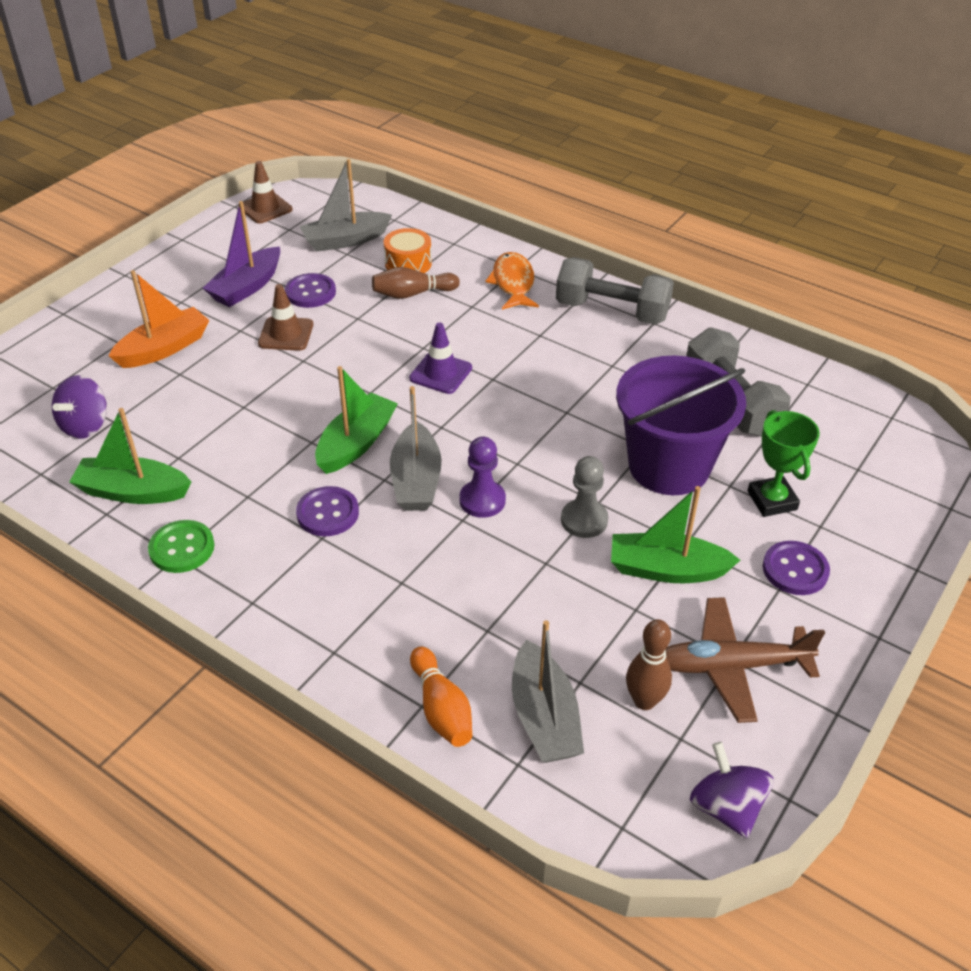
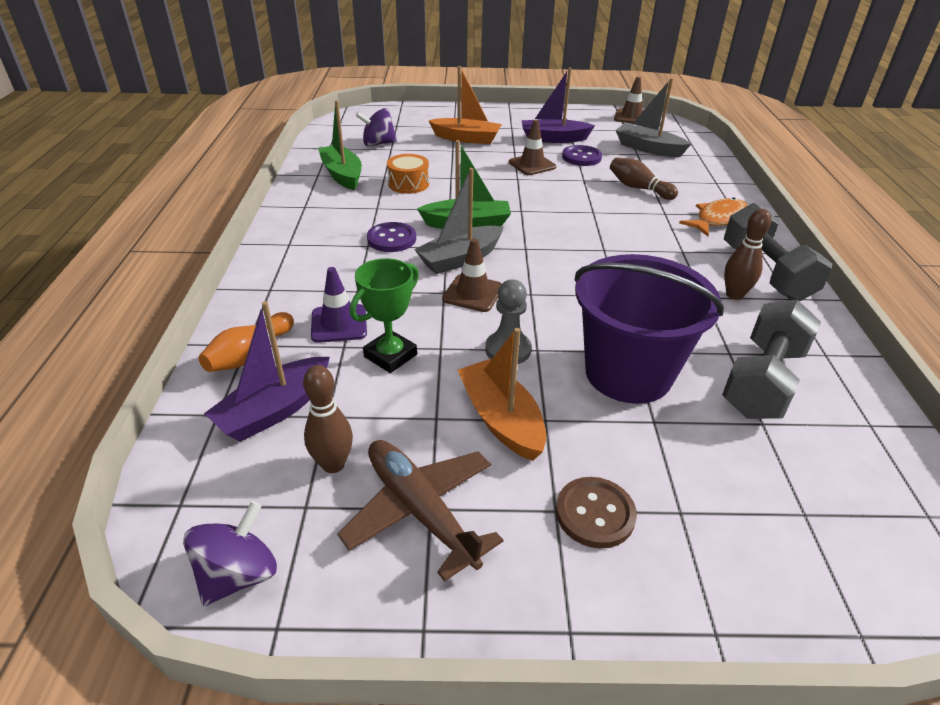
camera: 55 degrees right, 5 degrees down
green button [148,520,215,573] -> none
orange drum [384,228,432,273] -> orange drum moved to [387,154,429,194]
purple traffic cone [409,322,472,394] -> purple traffic cone moved to [311,267,367,343]
purple pawn [459,436,506,518] -> brown traffic cone [442,239,502,312]
grey boat [512,620,584,763] -> purple boat [204,301,330,442]
green boat [611,486,740,583] -> orange boat [458,328,547,461]
green trophy [748,410,820,517] -> green trophy moved to [350,258,419,373]
purple button [763,541,830,595] -> brown button [556,477,637,549]
none -> brown bowling pin [724,209,771,300]

